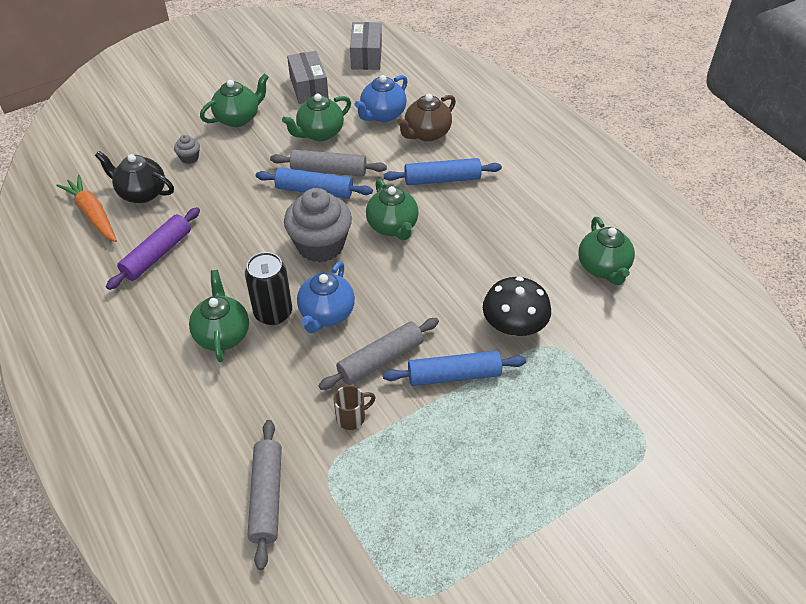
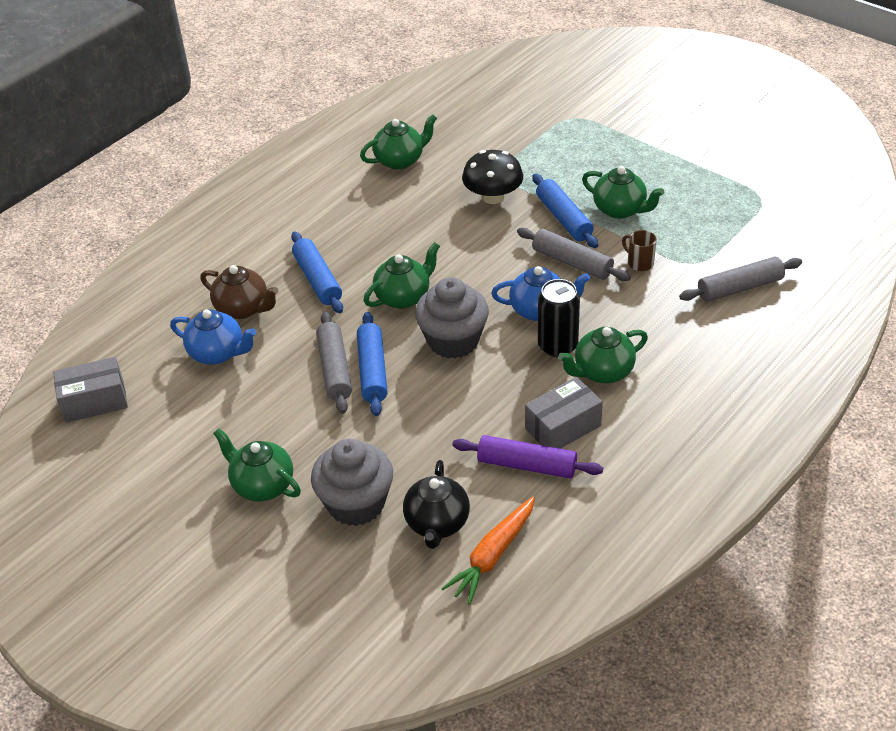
camera: 105 degrees left, 5 degrees down
grey cupcake [174,135,200,164] -> grey cupcake [311,439,393,526], size x2.36
green teapot [282,94,351,141] -> green teapot moved to [582,166,664,219]
grey box [287,51,329,104] -> grey box moved to [525,377,603,449]

